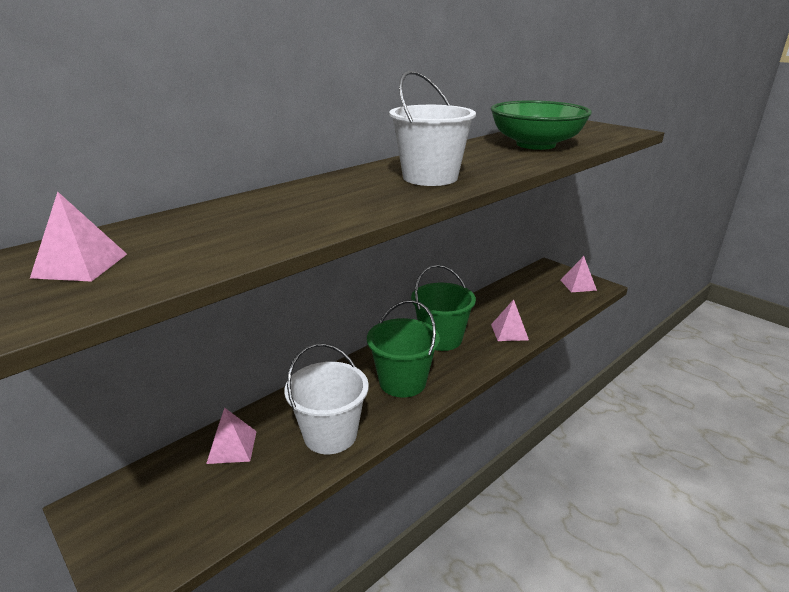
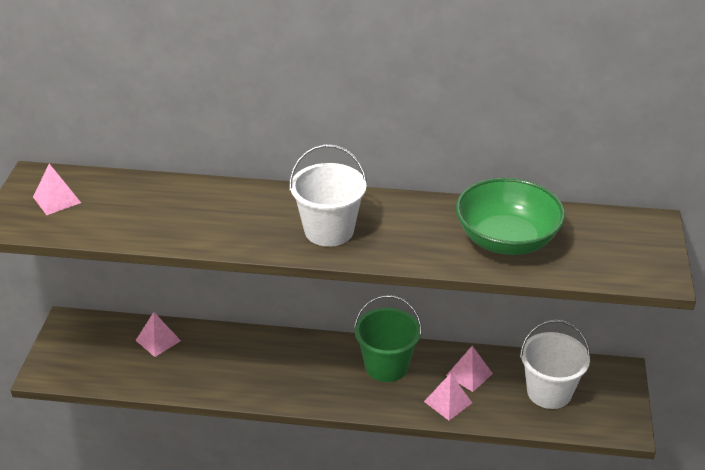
camera: 50 degrees right, 10 degrees up
white bucket [284,343,369,454] -> white bucket moved to [520,320,591,409]
green bucket [367,300,440,397] -> none
pink pyramid [560,256,597,292] -> pink pyramid moved to [446,346,493,392]

